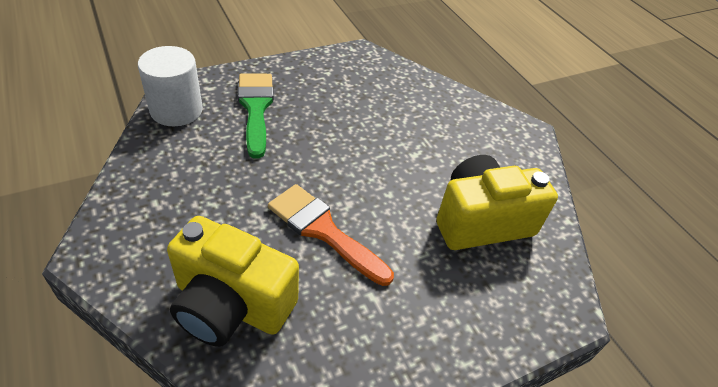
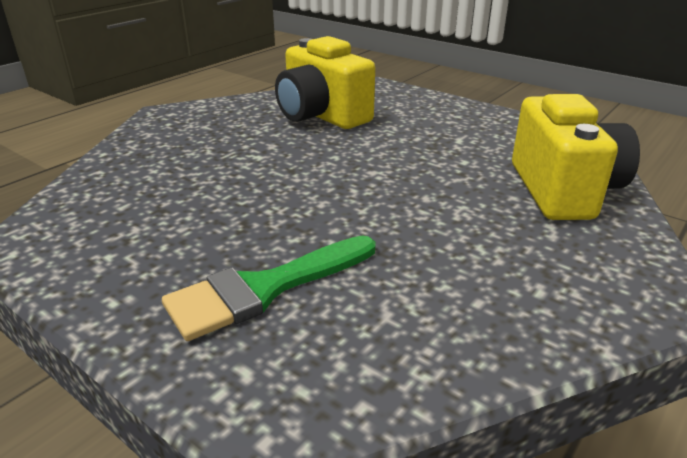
camera: 110 degrees left, 15 degrees down
white cylinder [138,46,203,126] -> none
orange brush [268,184,394,286] -> none

